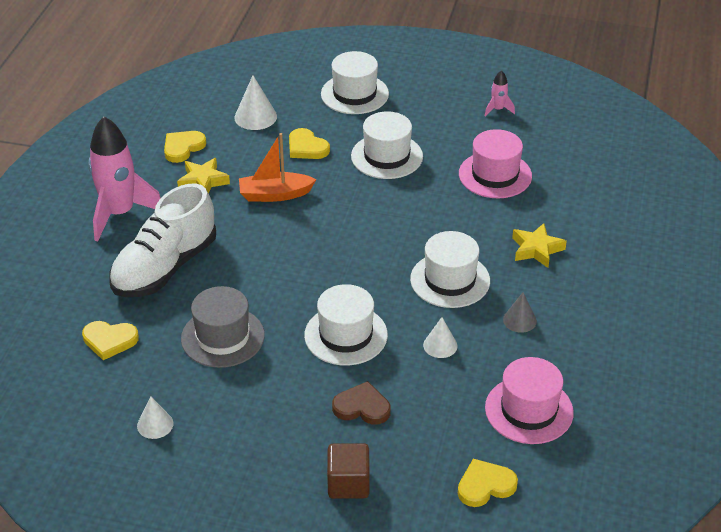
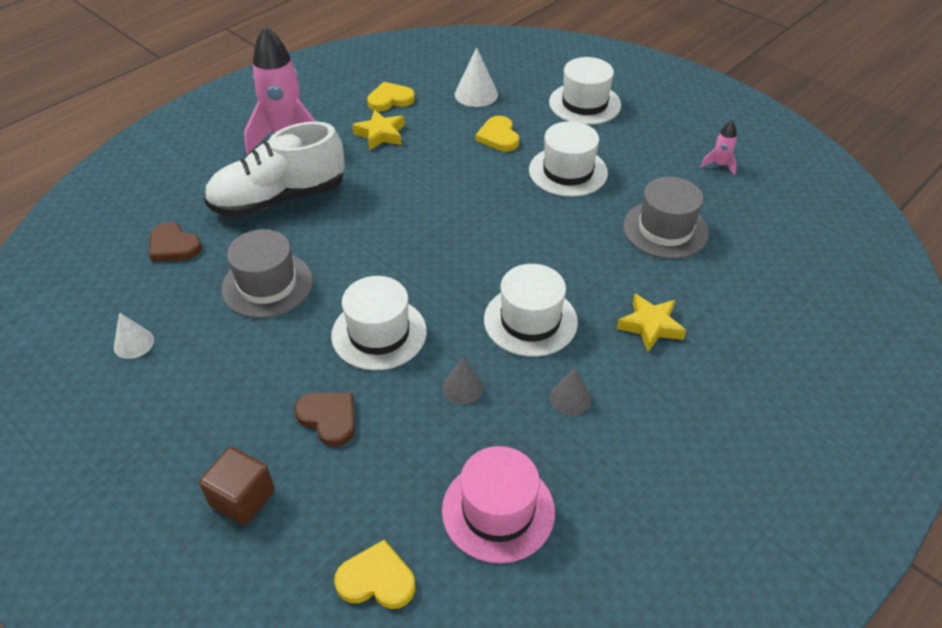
camera: 30 degrees right, 5 degrees up
yellow heart [82,321,139,360] -> brown heart [149,222,202,262]
orange boat [239,133,316,202] -> none
white cone [423,317,457,358] -> grey cone [443,357,484,404]
pink hat [459,129,532,198] -> grey hat [623,177,709,259]

